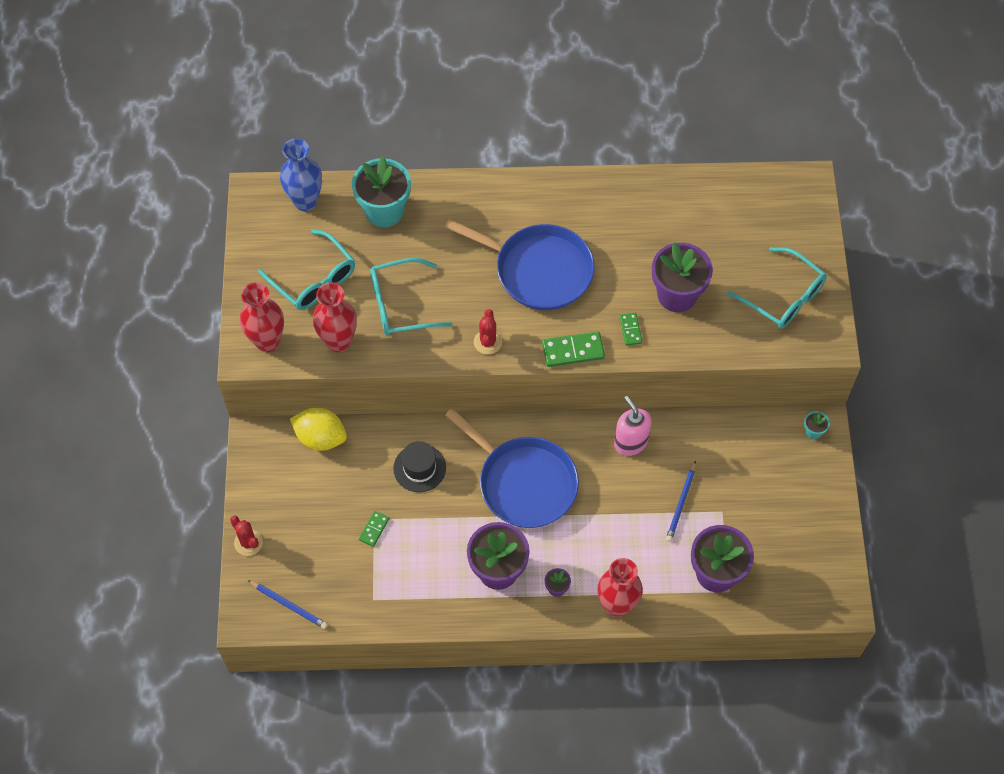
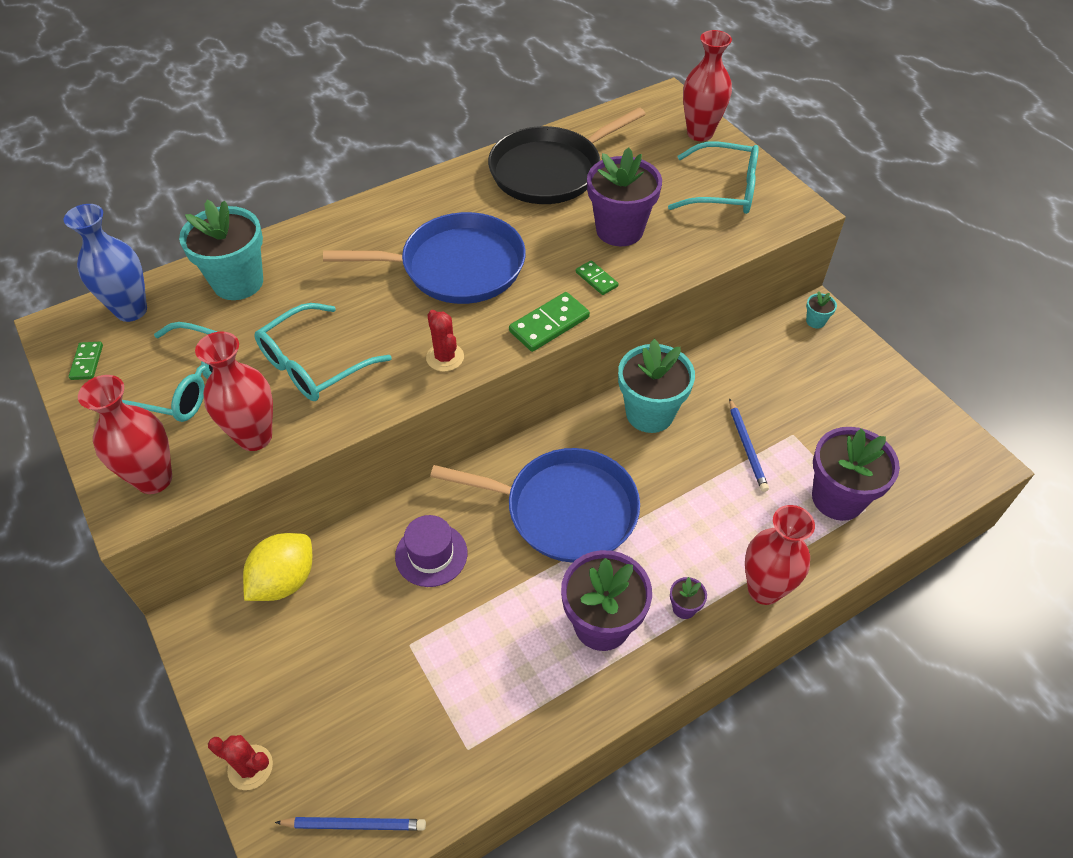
camera: 30 degrees left, 10 degrees down
yellow lemon [290,407,347,451] -> yellow lemon turned 45 degrees counterclockwise [243,533,312,601]
green domino [359,511,389,547] -> green domino moved to [69,342,103,380]
black hat [393,441,446,492] -> purple hat [395,515,467,587]
pink soap dispenser [614,396,651,456] -> turquoise flower pot [618,339,695,433]
none -> black pan [488,107,646,204]
none -> red vase [683,30,732,141]

